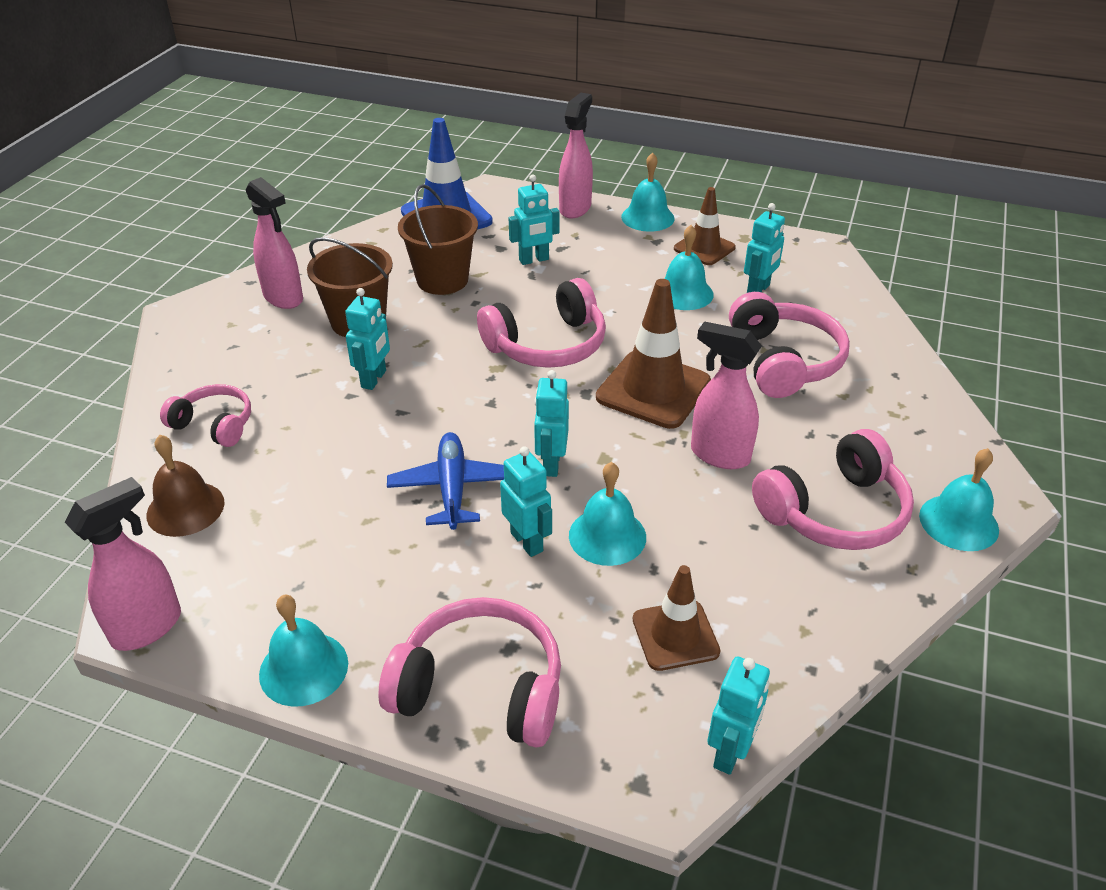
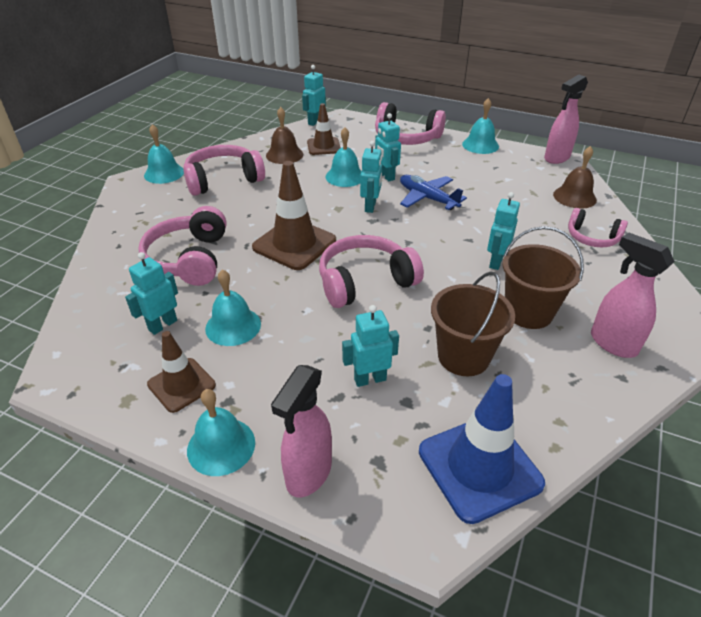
camera: 175 degrees left, 0 degrees up
blue plane [387,432,504,530] -> blue plane turned 135 degrees clockwise [400,175,467,210]
pink spray bottle [691,321,762,469] -> none
none -> brown bell [266,107,303,164]

